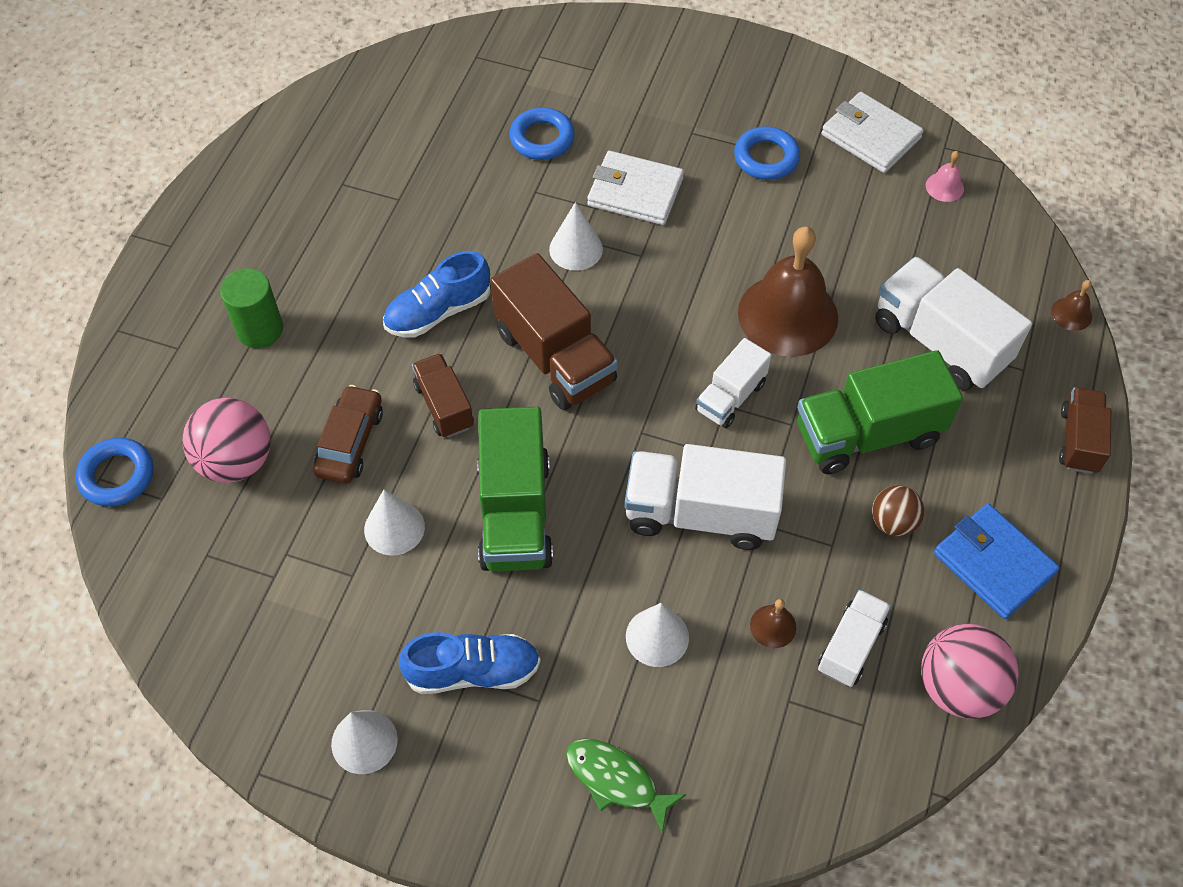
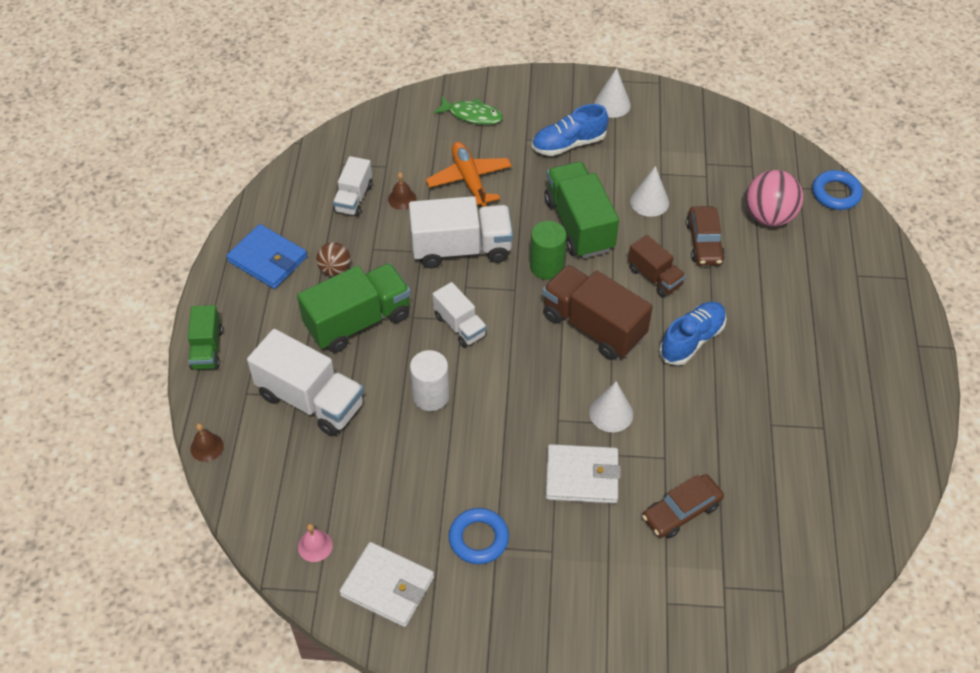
camera: 165 degrees right, 5 degrees down
green cylinder [220,268,283,348] -> green cylinder moved to [530,221,567,280]
blue ring [509,107,575,160] -> brown car [642,474,724,538]
white cone [626,603,689,667] -> orange plane [426,142,512,207]
white truck [695,338,771,428] -> white truck turned 120 degrees clockwise [433,282,487,348]
brown bell [738,226,838,357] -> white cylinder [410,350,450,411]
pink ball [921,624,1019,719] -> none
brown truck [1059,387,1111,474] -> green truck [188,305,223,370]

